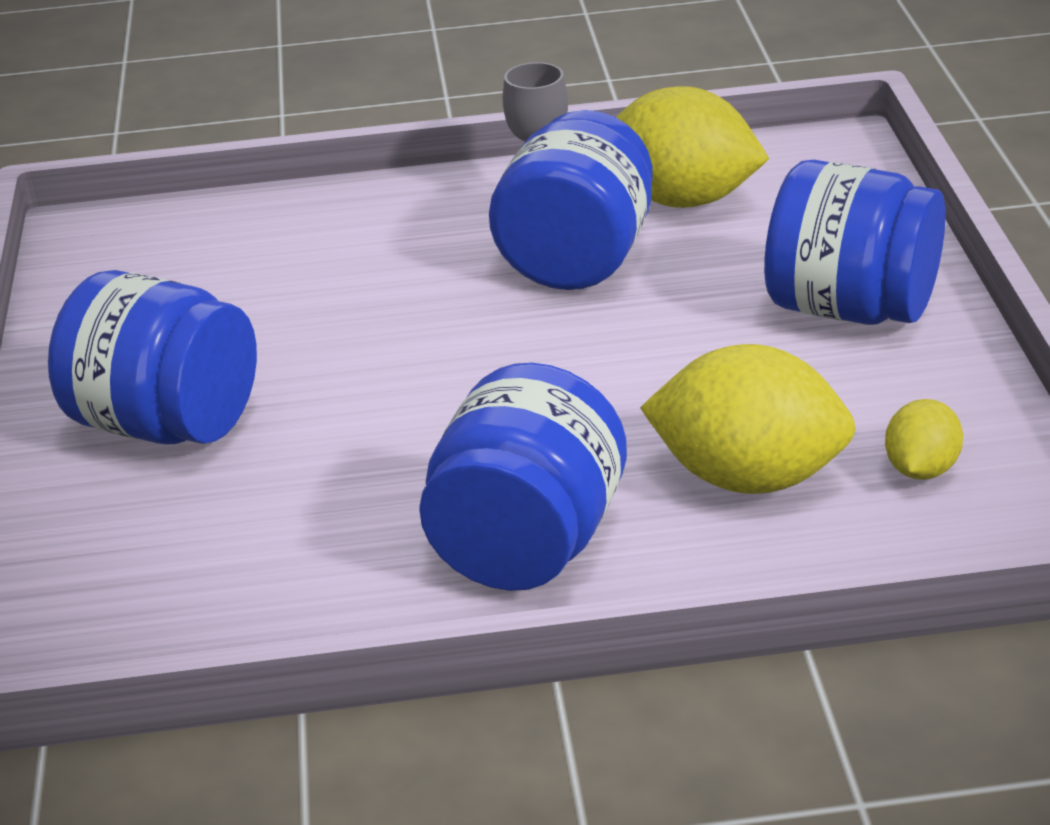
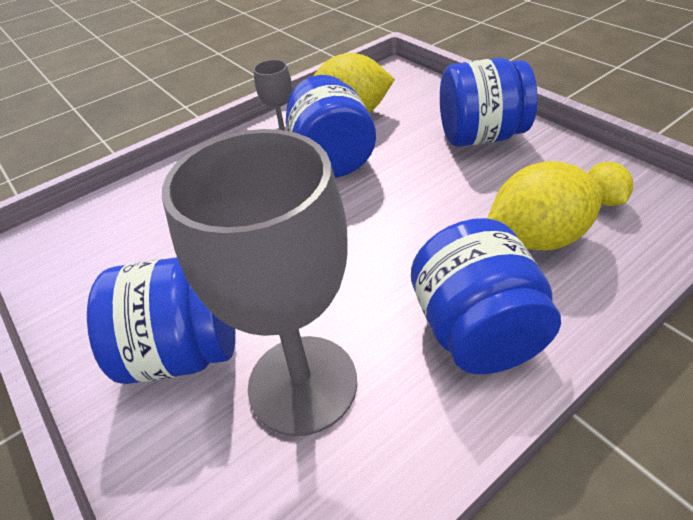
camera: 30 degrees left, 10 degrees up
none -> grey goblet [162,129,357,436]

